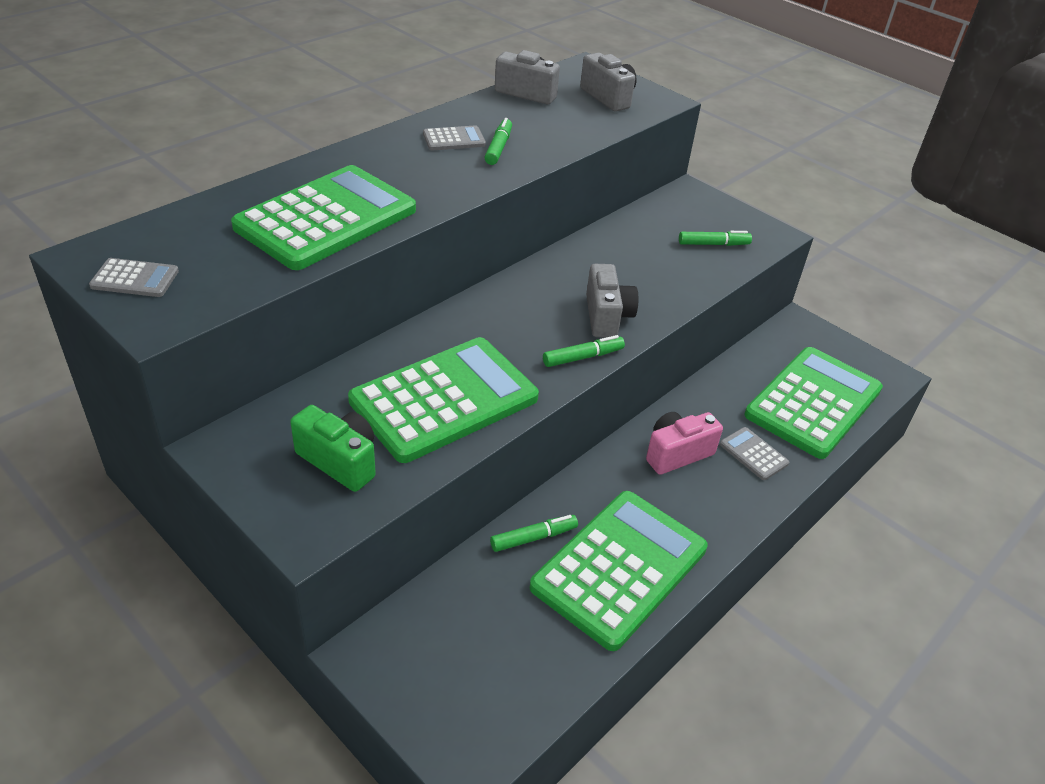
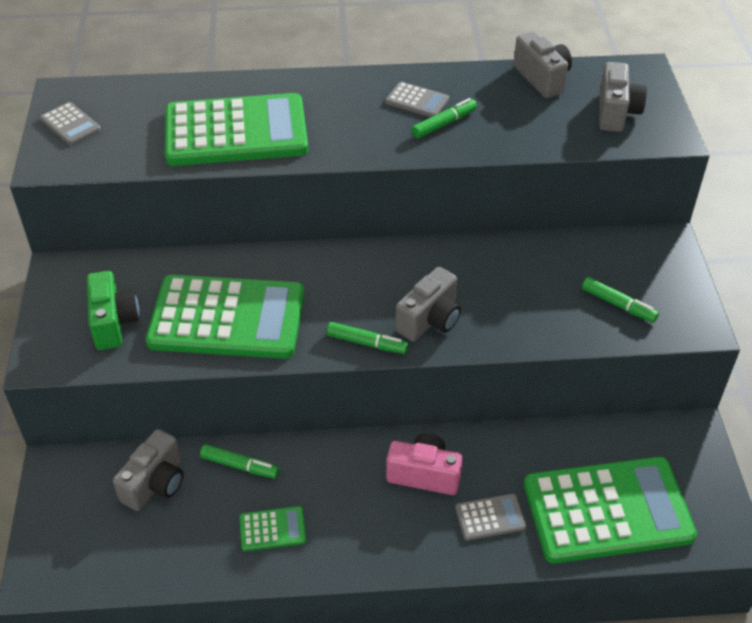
camera: 45 degrees right, 5 degrees up
green calculator [530,491,708,651] -> green calculator [239,506,306,551], size x0.42
grey calculator [720,427,789,480] -> grey calculator turned 75 degrees clockwise [455,494,526,541]
none -> grey camera [113,429,184,511]

